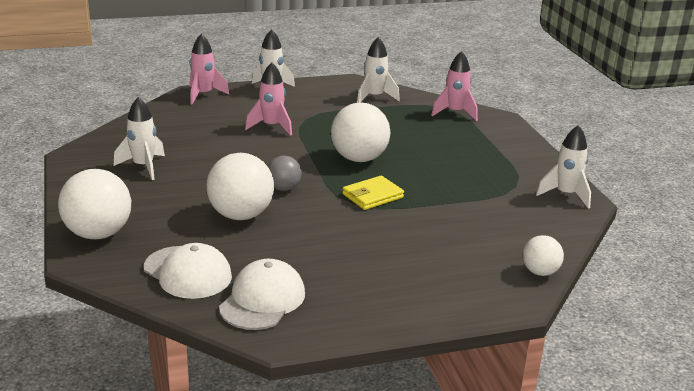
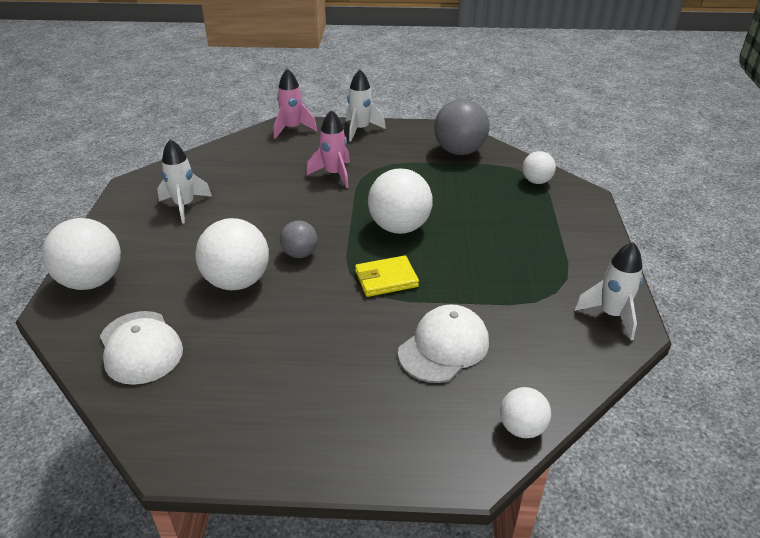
camera: 20 degrees right, 10 degrees up
white cap [219,259,305,330] -> white cap moved to [398,304,489,383]
white rocket [357,37,400,103] -> grey ball [434,99,490,155]
pink rocket [431,51,478,121] -> white ball [522,151,556,184]

